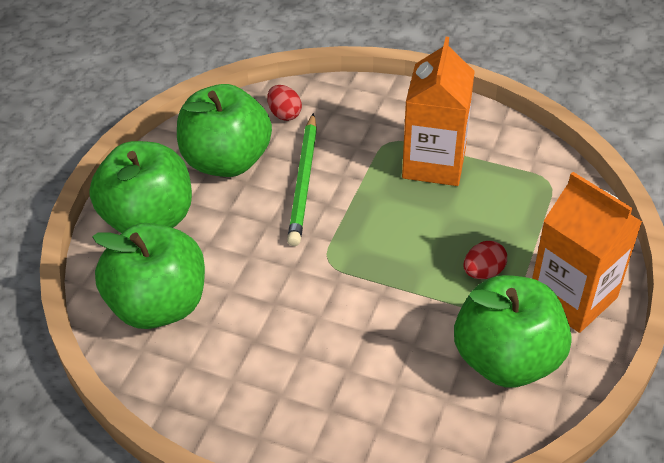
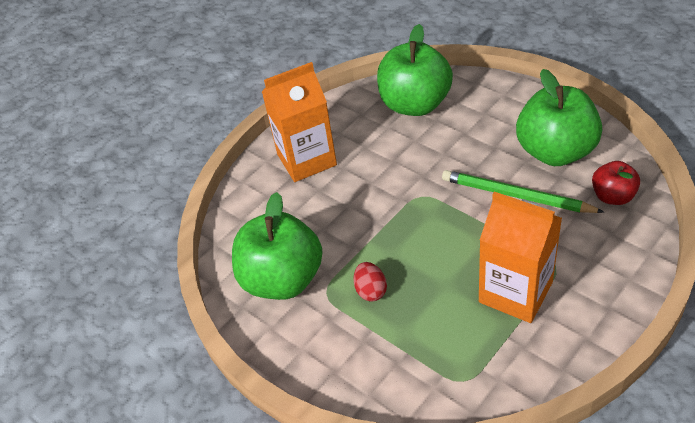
camera: 115 degrees right, 0 degrees up
green apple [89,141,192,233] -> none
red egg [267,85,302,121] -> red apple [592,161,640,205]
orange carton [532,172,642,333] -> orange carton moved to [262,62,337,182]

